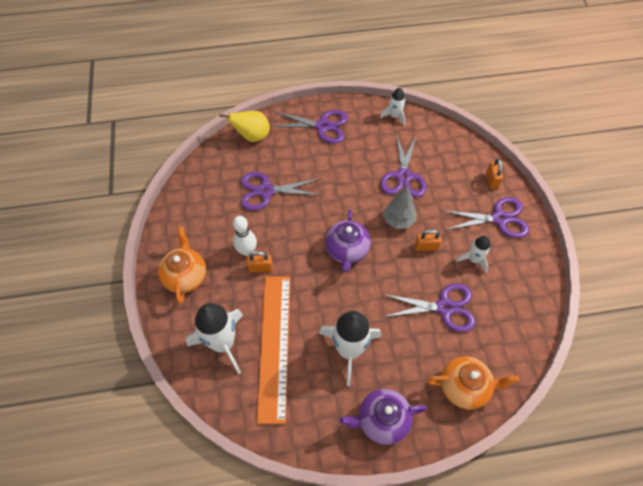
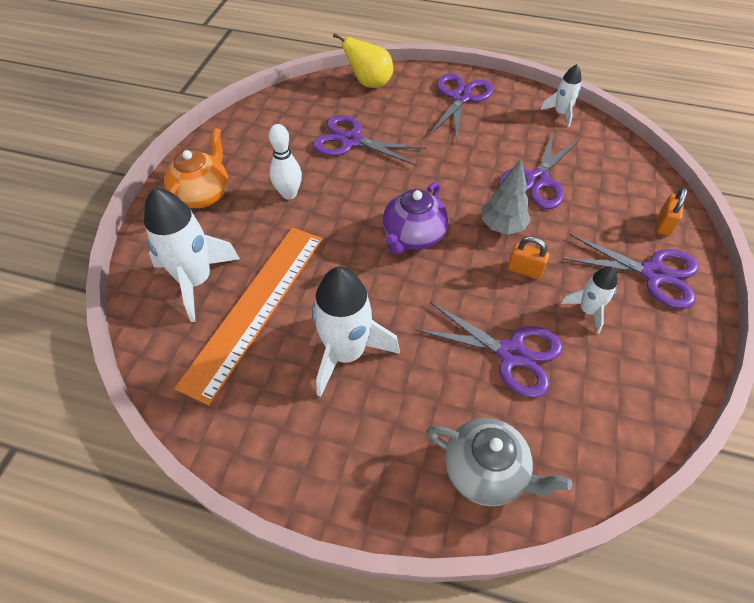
camera: 25 degrees right, 5 degrees down
orange padlock [247,251,273,272] -> none
purple scissors [270,110,348,144] -> purple scissors turned 105 degrees counterclockwise [430,73,493,142]
purple teapot [340,389,427,445] -> none
orange teapot [427,356,519,410] -> grey teapot [427,418,572,507]

